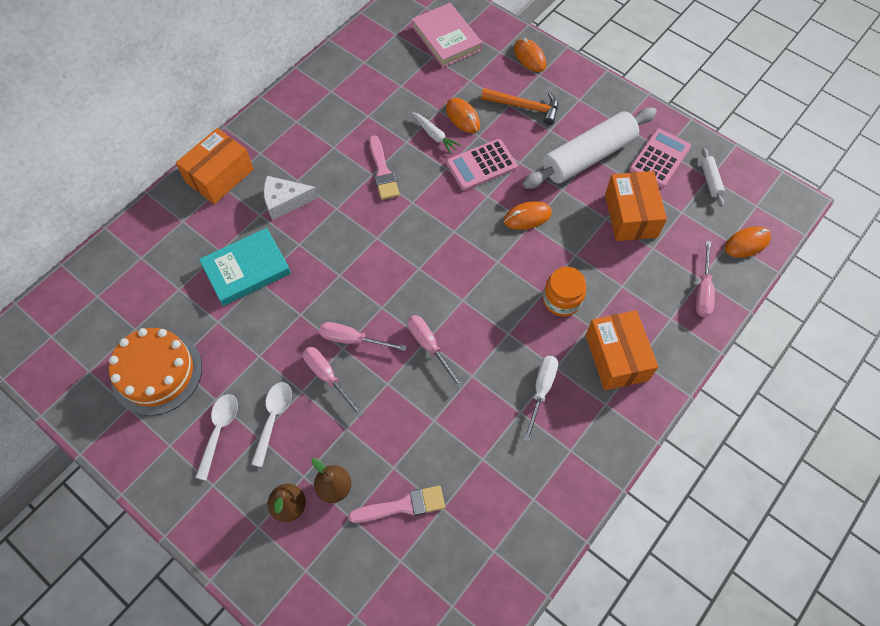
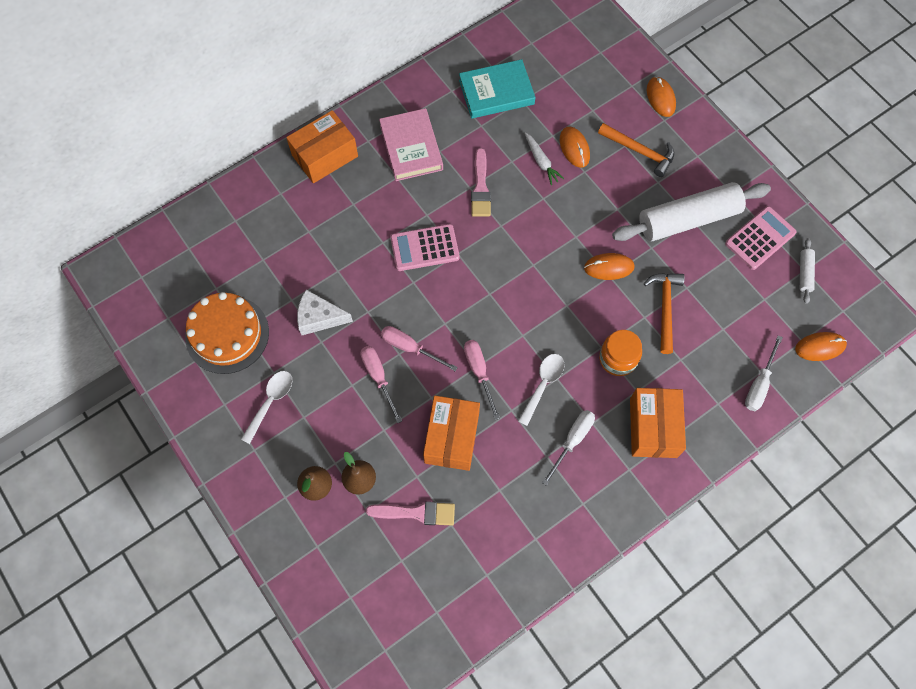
camera: 15 degrees right, 5 degrees up
turquoise book [199,228,291,306] -> turquoise book moved to [459,59,536,119]
white spoon [251,382,292,467] -> white spoon moved to [518,354,565,426]
white cheese [263,176,318,220] -> white cheese moved to [297,290,353,335]
pink book [412,3,482,67] -> pink book moved to [379,108,443,181]
pink calculator [446,139,517,191] -> pink calculator moved to [390,224,460,271]
orange box [605,171,667,241] -> orange box moved to [423,396,480,471]
pink screwdriver [696,241,715,317] -> white screwdriver [745,335,783,411]
none -> orange hammer [644,273,685,354]

